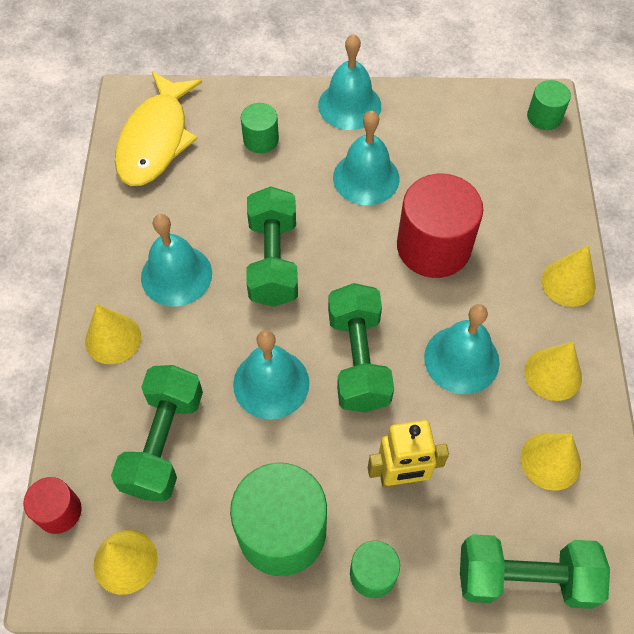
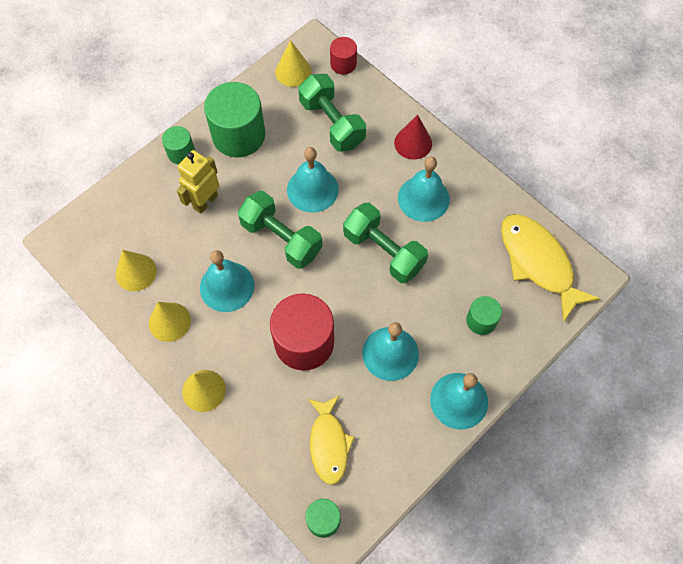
camera: 135 degrees right, 5 degrees up
yellow cone [85,304,141,364] -> red cone [394,114,432,160]
green dumbbell [460,534,610,609] -> none
none -> yellow fish [308,395,355,485]

